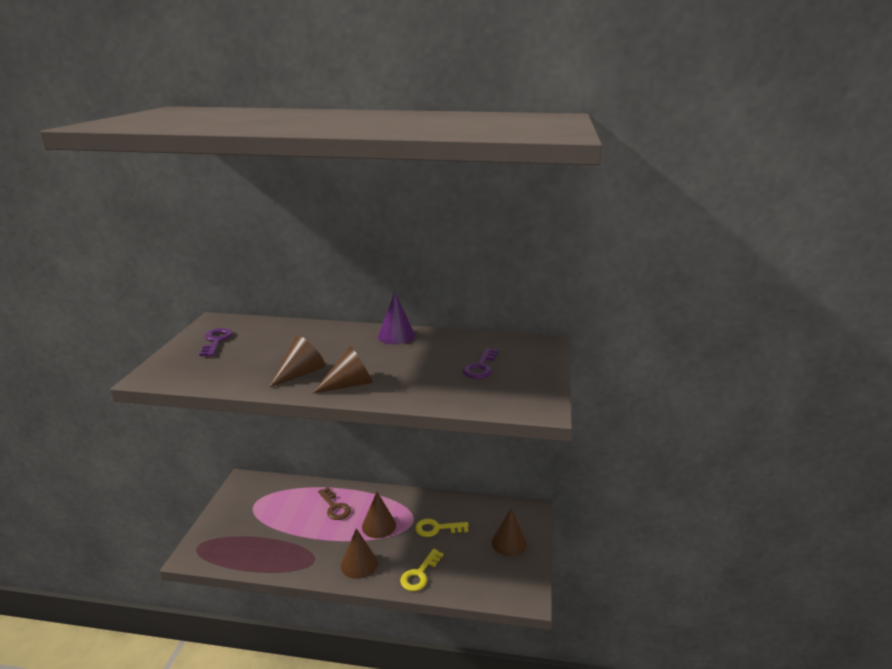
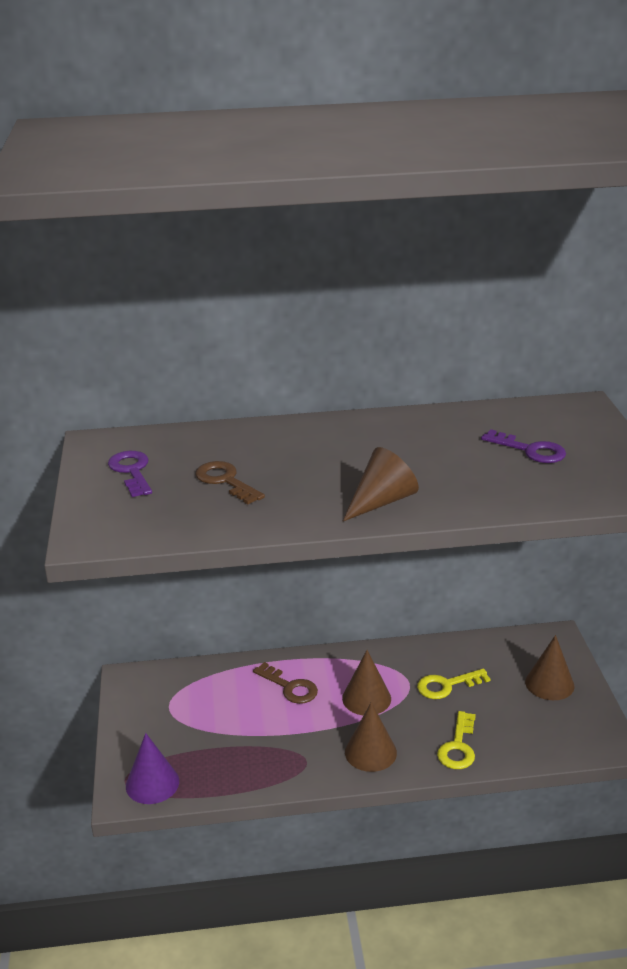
camera: 15 degrees left, 5 degrees up
brown cone [269,336,325,387] -> none
purple cone [378,292,415,345] -> purple cone moved to [126,733,179,804]
purple key [462,347,499,379] -> purple key turned 60 degrees counterclockwise [481,429,566,463]
none -> brown key [195,461,265,504]

